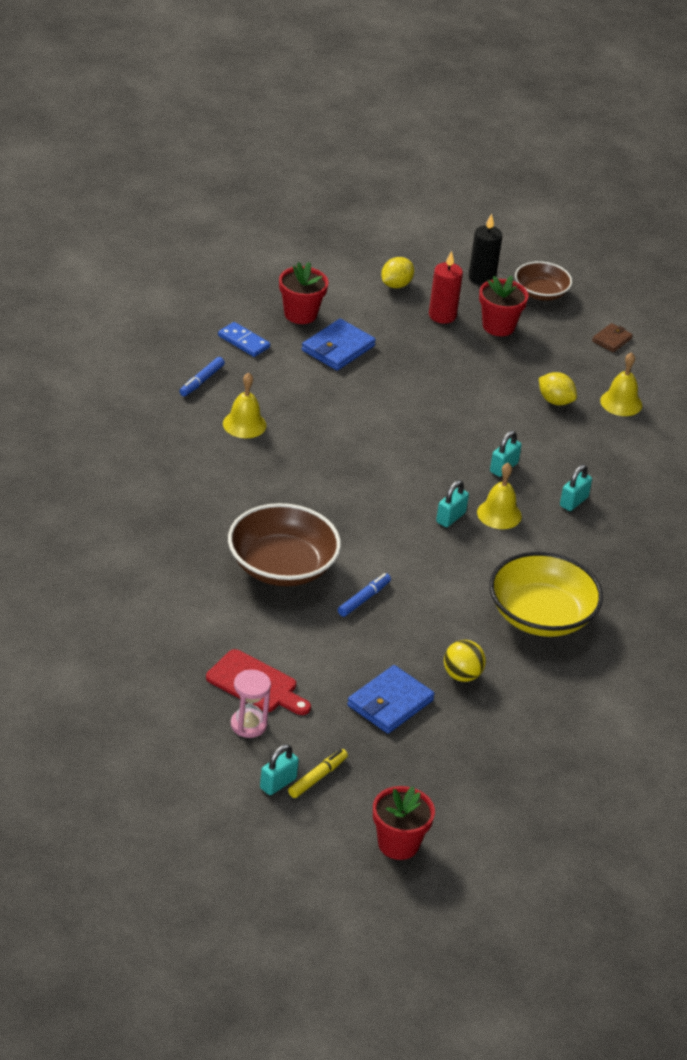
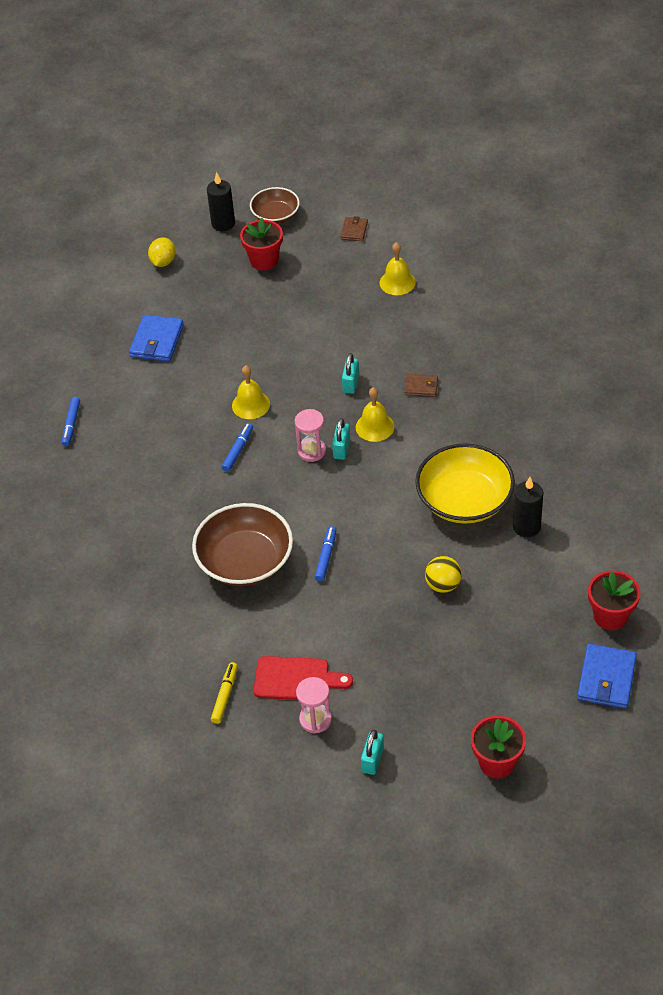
camera: 20 degrees left, 10 degrees up
blue domino [218,322,270,357] -> none
yellow bell [223,373,267,438] -> yellow bell moved to [232,366,270,419]
red flower pot [279,262,329,324] -> red flower pot moved to [588,571,640,630]
yellow marker [288,749,348,798] -> yellow marker moved to [211,662,238,724]
blue wallet [347,665,435,734] -> blue wallet moved to [577,644,637,709]
red candle [429,251,463,324] -> none
yellow lemon [539,372,577,405] -> none
turquoise padlock [560,465,592,511] -> brown wallet [404,374,438,397]
none -> blue marker [222,423,253,472]
none -> pink hourglass [295,409,326,462]
none -> black candle [513,477,543,537]

